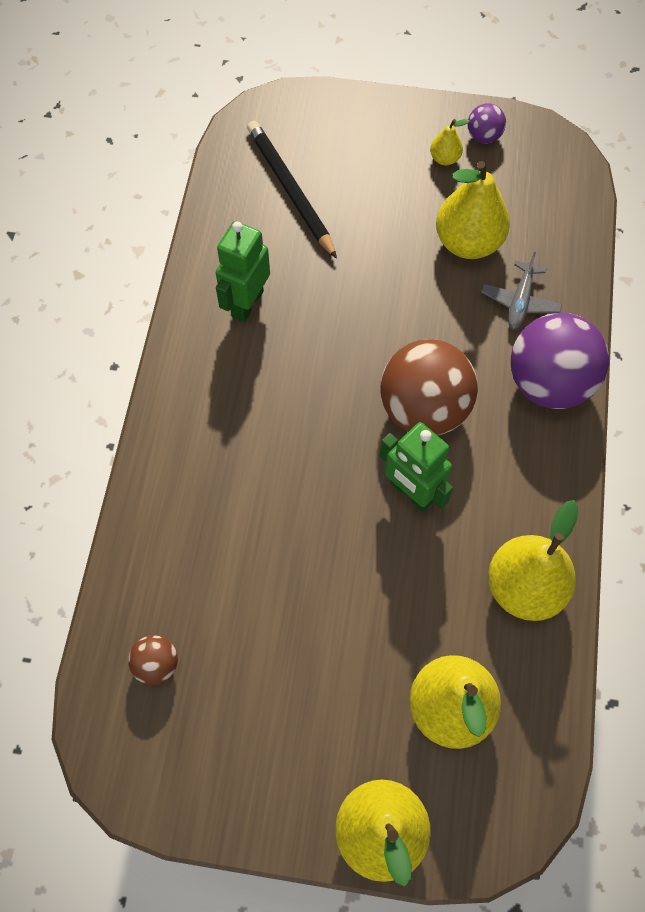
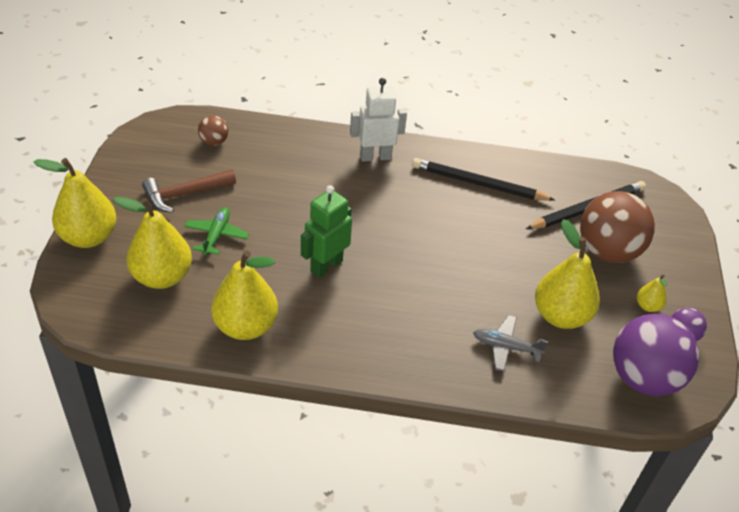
camera: 85 degrees right, 20 degrees down
green robot [216,221,270,322] -> black pencil [412,158,555,201]
brown ball [380,339,478,435] -> brown ball moved to [580,191,655,263]
purple ball [511,313,609,409] -> purple ball moved to [613,314,699,396]
none -> brown hammer [142,169,236,213]
none -> green plane [184,207,249,255]
none -> white robot [350,78,407,162]

